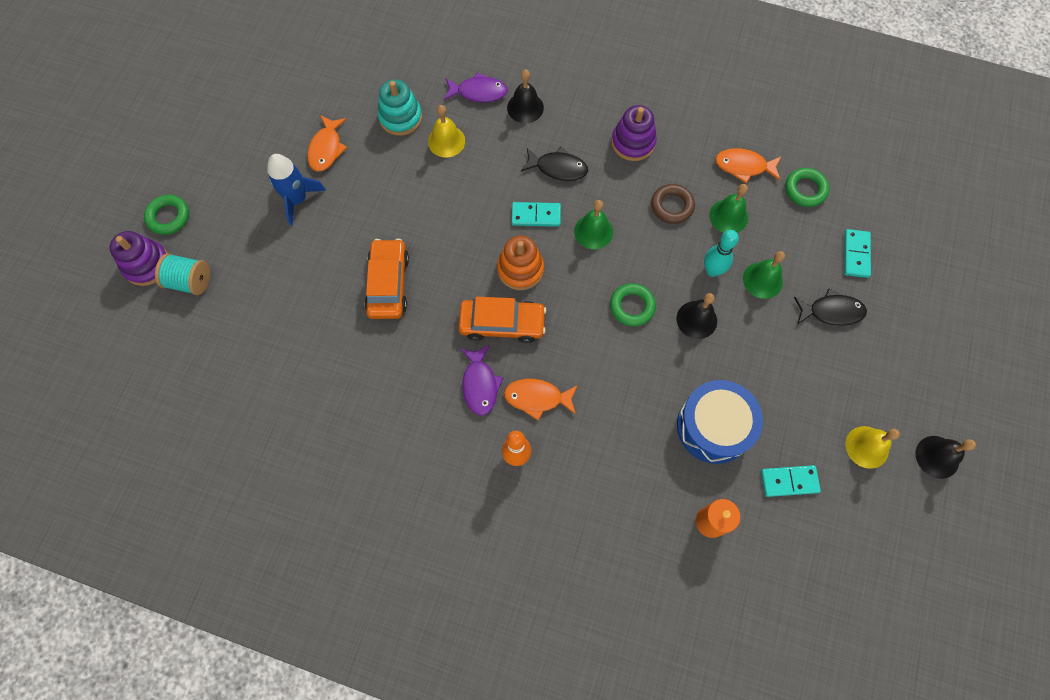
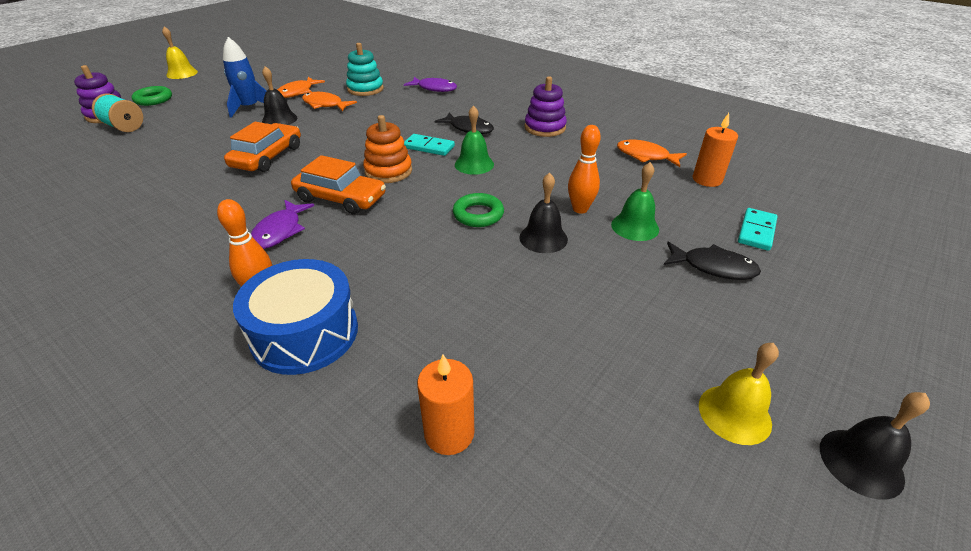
camera: 20 degrees right, 30 degrees down
yellow bell [428,105,465,158] -> yellow bell moved to [162,26,198,79]
orange fish [504,379,578,420] -> orange fish moved to [302,92,357,111]
black bell [507,69,544,123] -> black bell moved to [262,66,297,125]
brown ring [651,184,695,224] -> none
blue drum [677,380,763,464] -> blue drum moved to [233,259,358,375]
turquoise bowling pin [704,230,739,277] -> orange bowling pin [568,125,601,214]
green bell [709,184,748,233] -> none
turquoise domino [761,465,821,497] -> none
green ring [785,168,829,207] -> orange candle [693,113,738,187]

